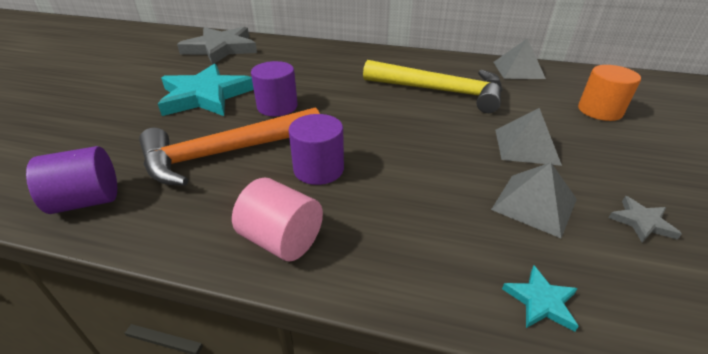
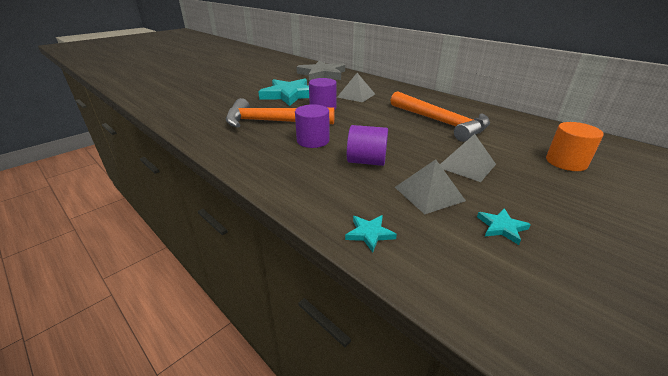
camera: 30 degrees right, 5 degrees down
purple cylinder [26,146,117,214] -> purple cylinder moved to [347,125,388,166]
pink cylinder [232,178,323,261] -> none
yellow hammer [363,60,503,113] -> orange hammer [390,91,490,142]
grey pyramid [493,38,546,79] -> grey pyramid moved to [337,73,375,102]
grey star [609,196,682,242] -> turquoise star [477,208,531,245]

